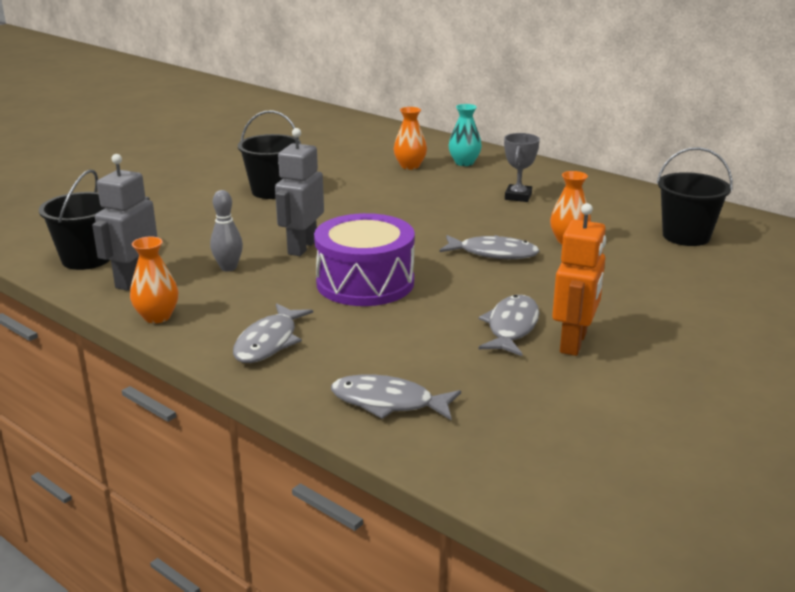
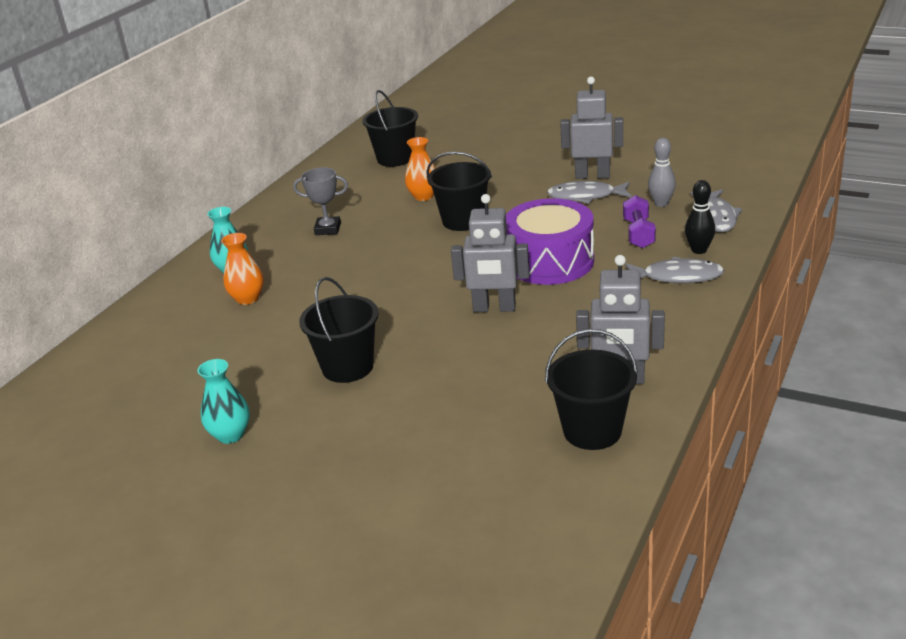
camera: 100 degrees left, 5 degrees up
orange vase [130,237,178,323] -> none
grey bowling pin [210,190,243,271] -> grey bowling pin moved to [648,138,676,207]
grey fish [439,235,540,259] -> black bucket [426,151,492,231]
orange robot [552,203,606,356] -> grey robot [560,77,623,179]
none -> turquoise vase [197,359,250,444]
none -> purple dumbbell [623,195,656,248]
none -> black bowling pin [685,180,715,254]

